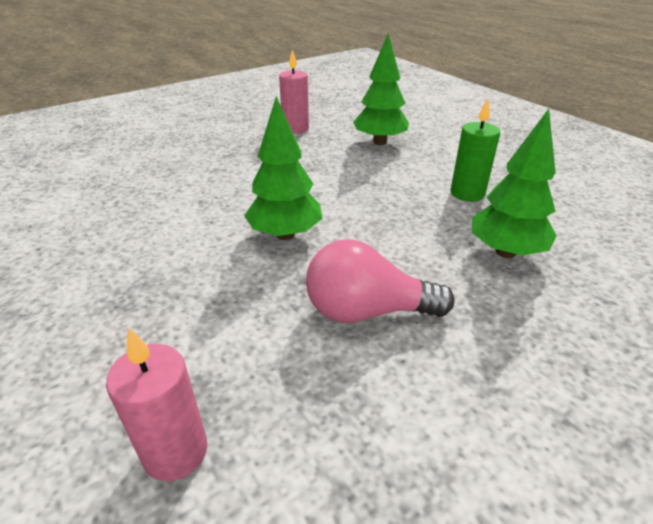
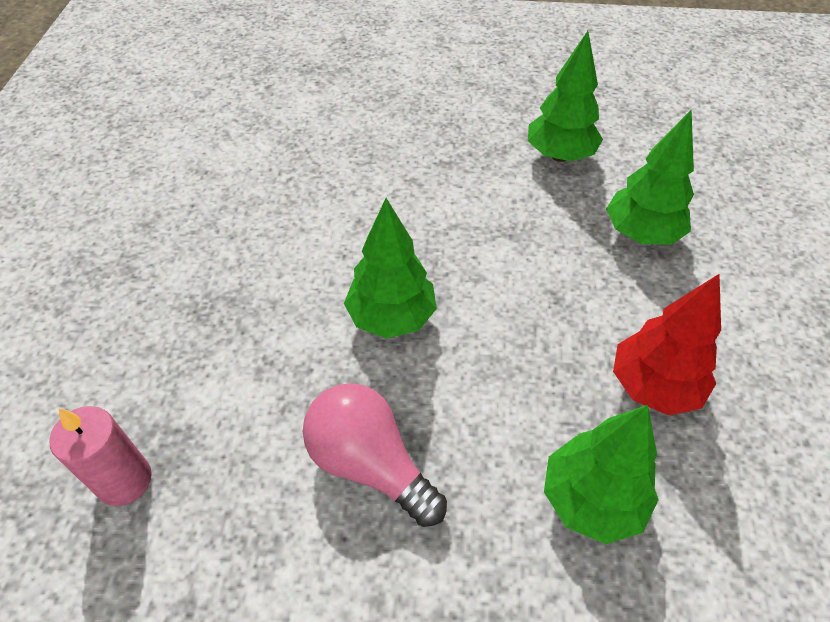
camera: 40 degrees right, 15 degrees up
pink candle [279,49,309,134] -> green tree [528,31,603,162]
green candle [451,99,500,202] -> red tree [613,274,721,415]

